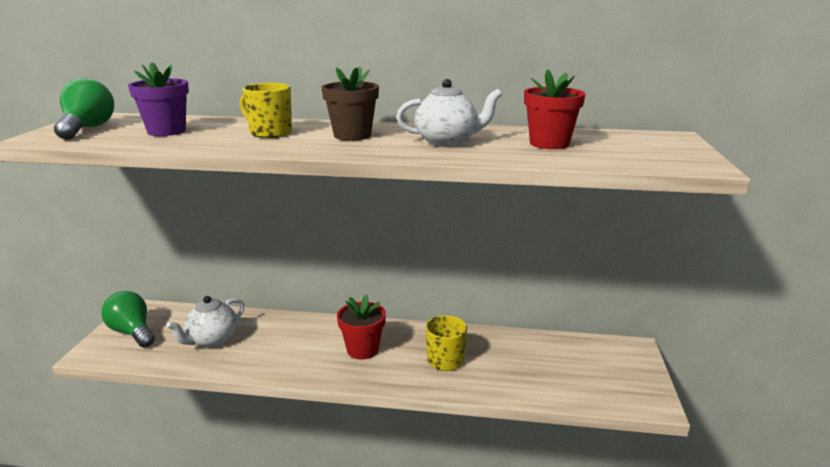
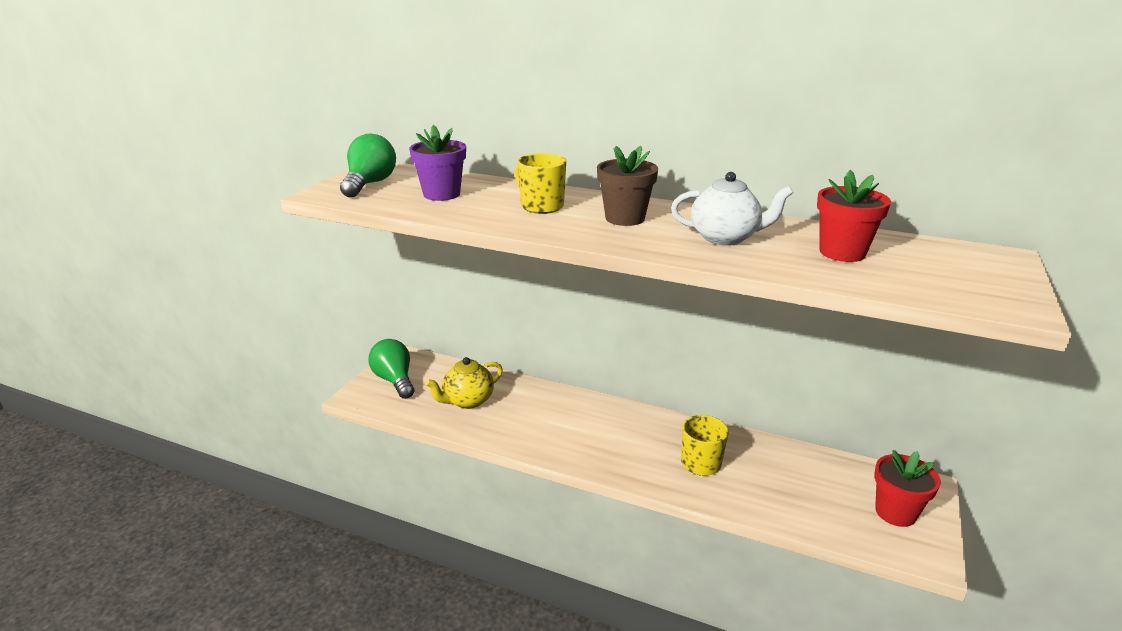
camera: 15 degrees right, 5 degrees up
white teapot [166,296,245,348] -> yellow teapot [425,357,503,409]
red flower pot [337,295,386,360] -> red flower pot moved to [874,450,941,527]

